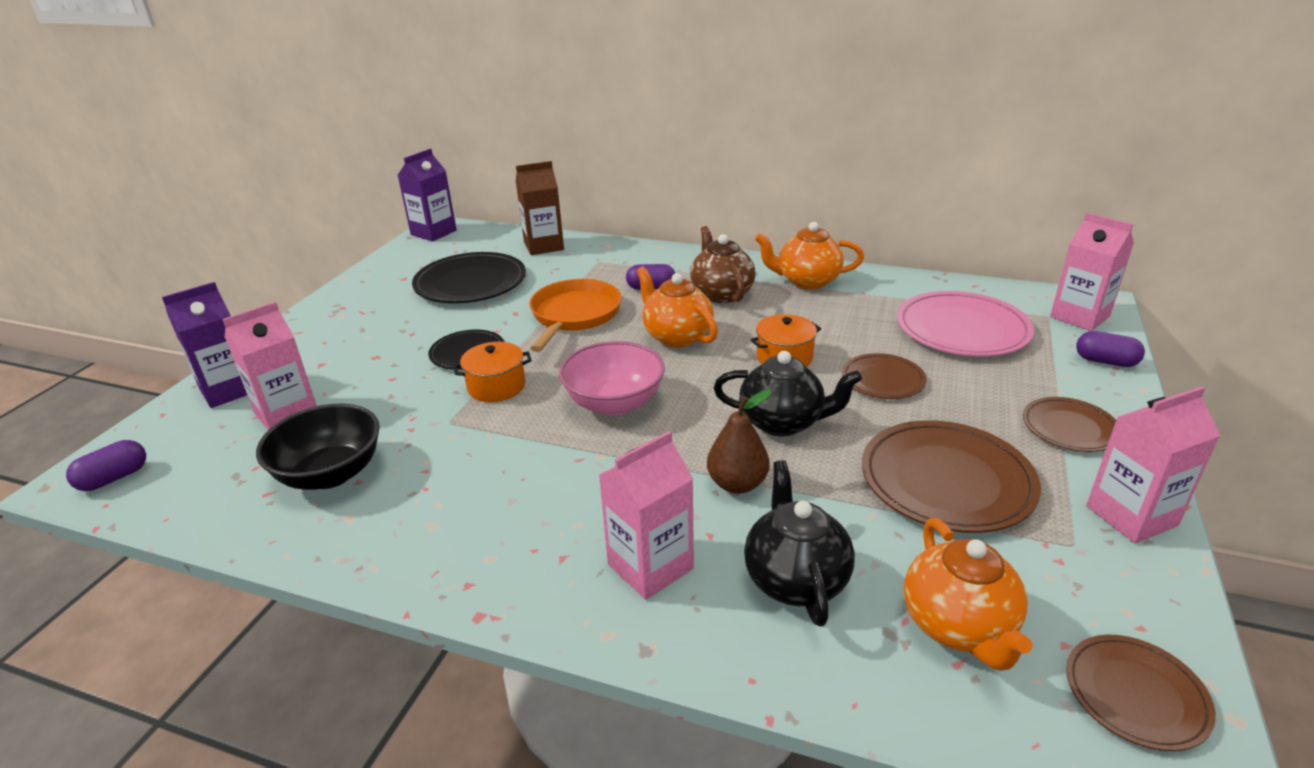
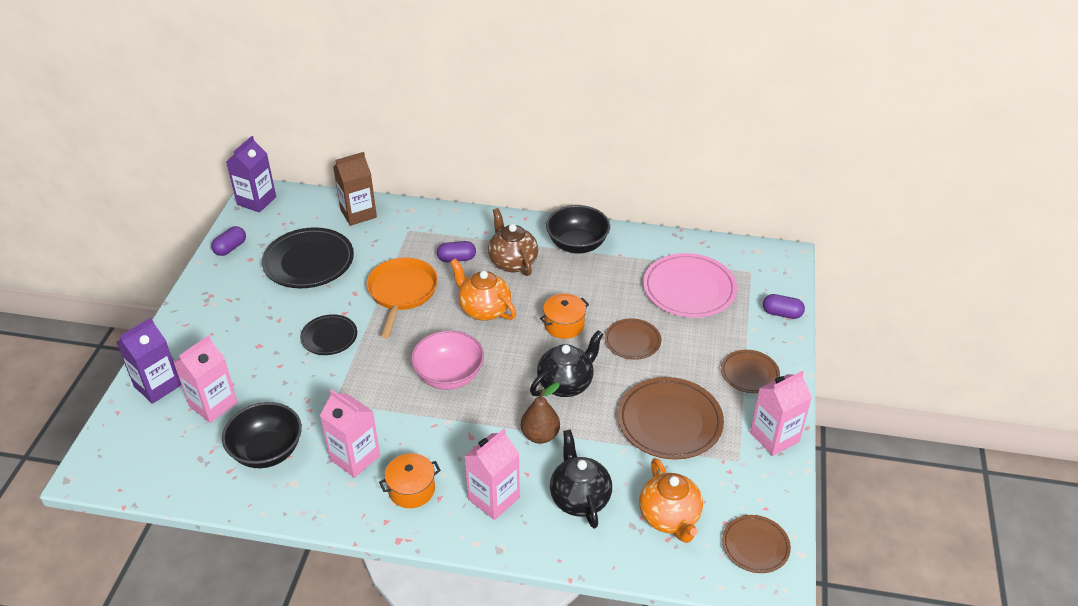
camera: 10 degrees left, 10 degrees up
purple capsule [66,440,146,491] -> purple capsule moved to [211,226,246,256]
orange pot [453,342,532,402] -> orange pot moved to [379,453,441,508]
black teapot [714,351,862,437] -> black teapot turned 45 degrees counterclockwise [530,330,603,397]
orange teapot [755,222,864,289] -> black bowl [546,205,610,254]
pink carton [1050,213,1134,331] -> pink carton moved to [320,389,380,478]

